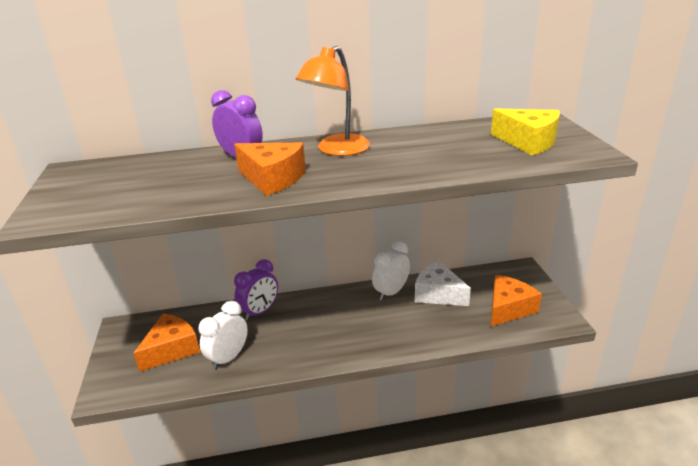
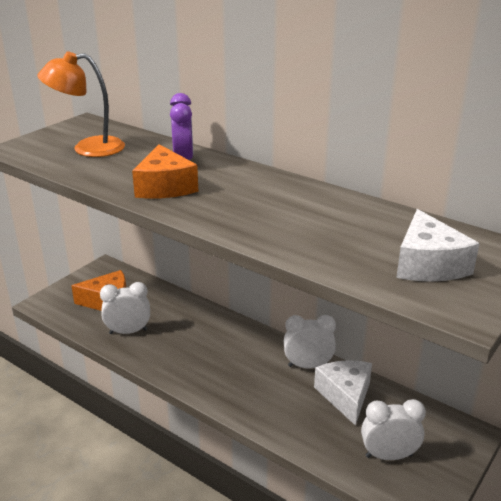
camera: 45 degrees right, 0 degrees up
purple clock [234,259,278,320] -> none
orange lamp [295,46,370,156] -> orange lamp moved to [38,51,125,157]
yellow cheese [491,108,560,155] -> white cheese [396,209,480,282]
orange cheese [491,275,542,327] -> white clock [361,399,426,460]

